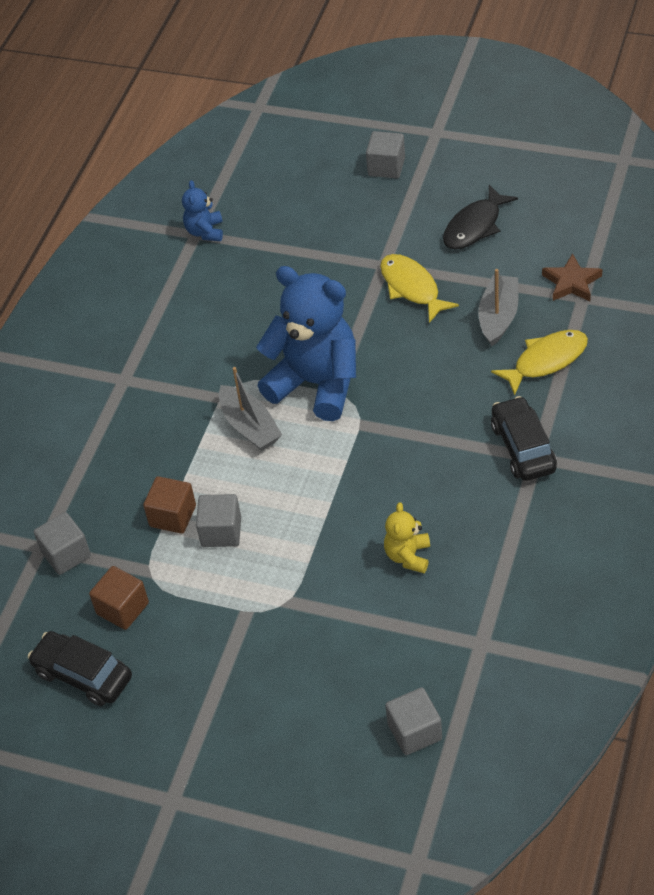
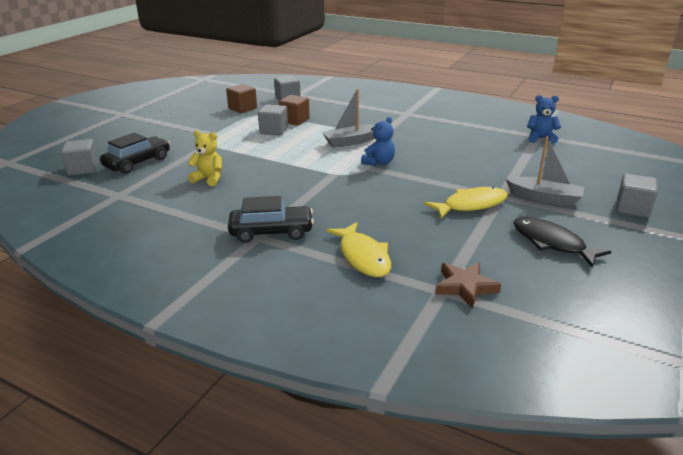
camera: 95 degrees right, 20 degrees down
black car [28,631,132,706] -> black car moved to [100,133,170,174]
blue teddy bear [256,266,356,421] -> blue teddy bear [361,117,395,166], size x0.45
grey boat [478,269,519,346] -> grey boat moved to [505,136,584,207]

